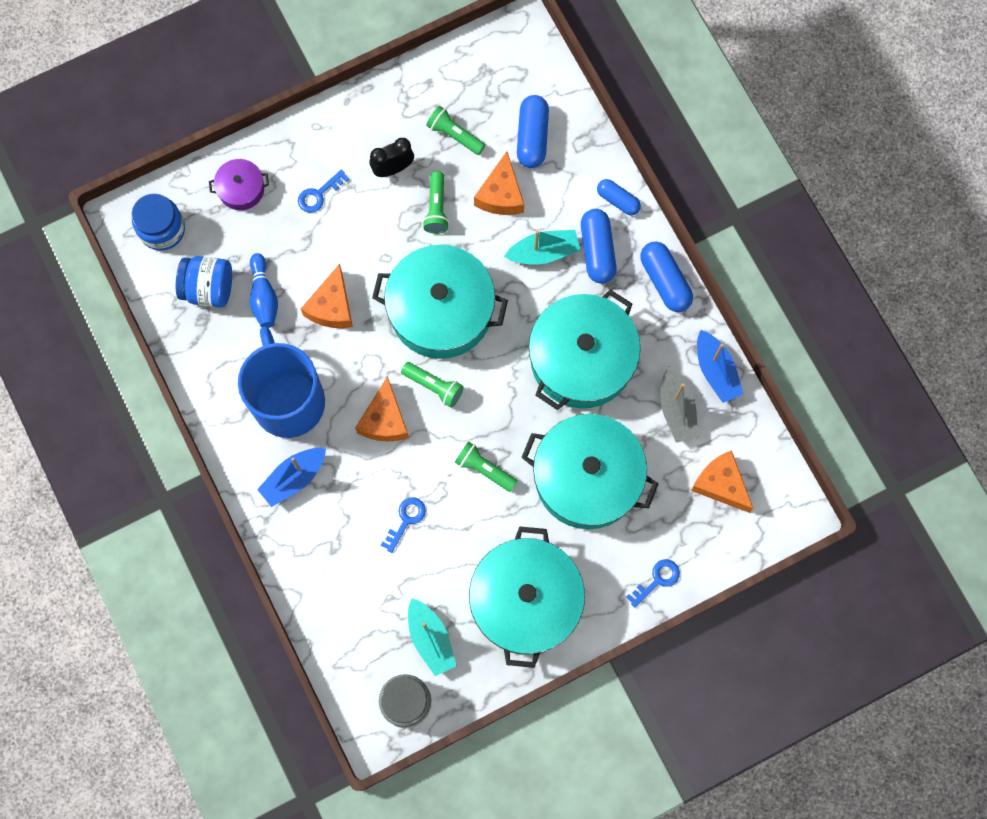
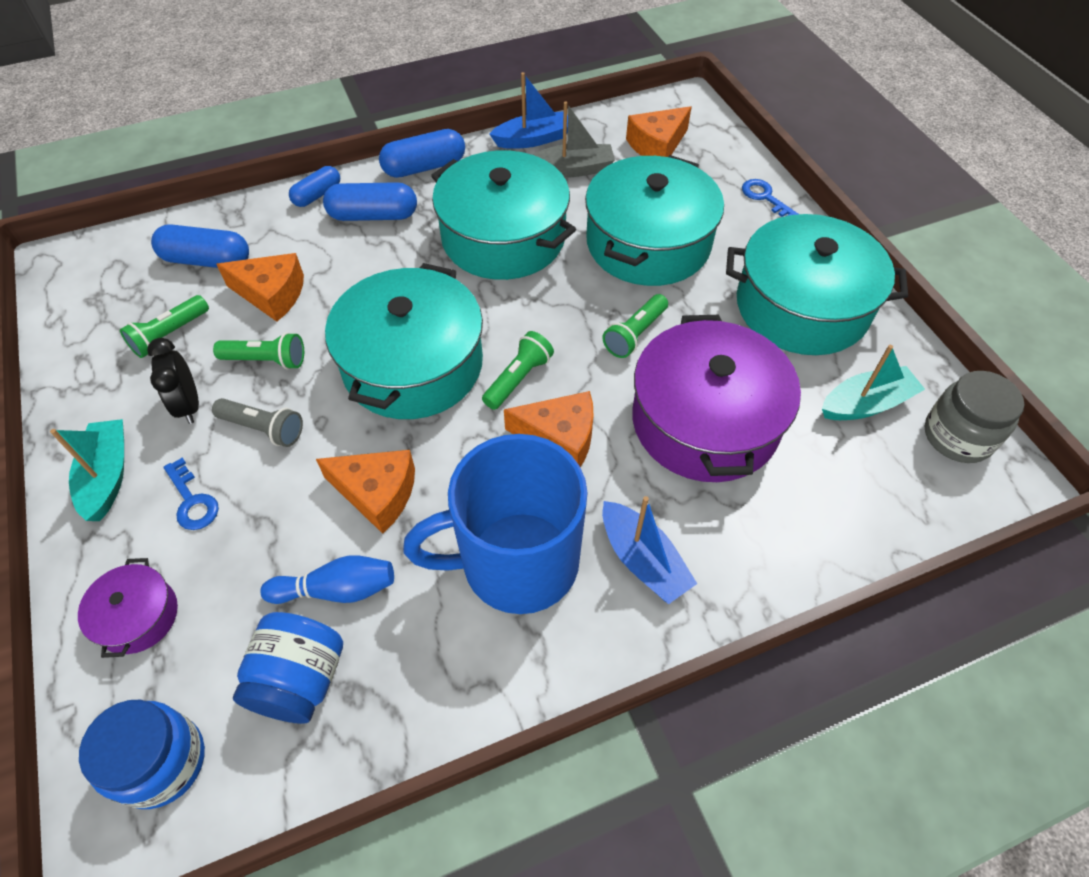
camera: 85 degrees left, 20 degrees down
blue key [381,497,426,553] -> purple pot [633,315,801,482]
turquoise boat [504,230,581,265] -> turquoise boat moved to [50,419,124,521]
none -> grey flashlight [212,398,303,447]

